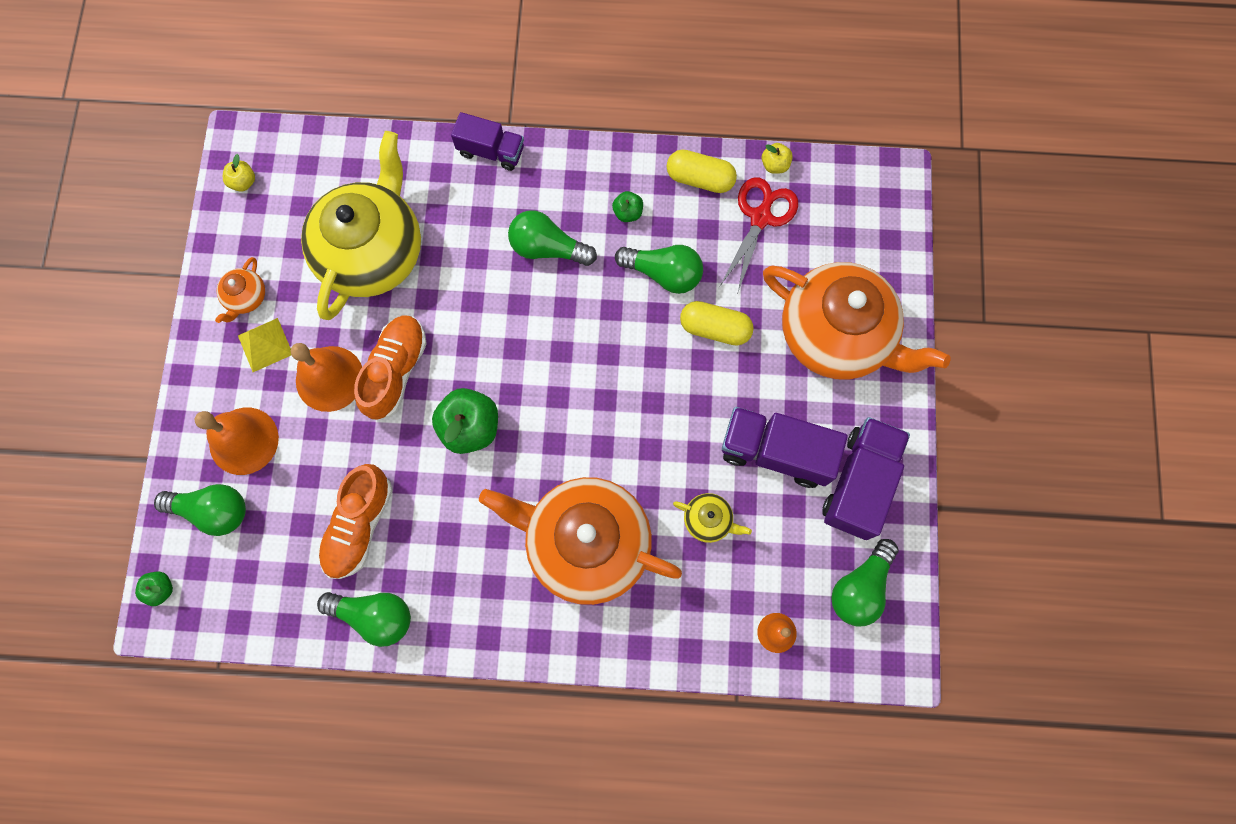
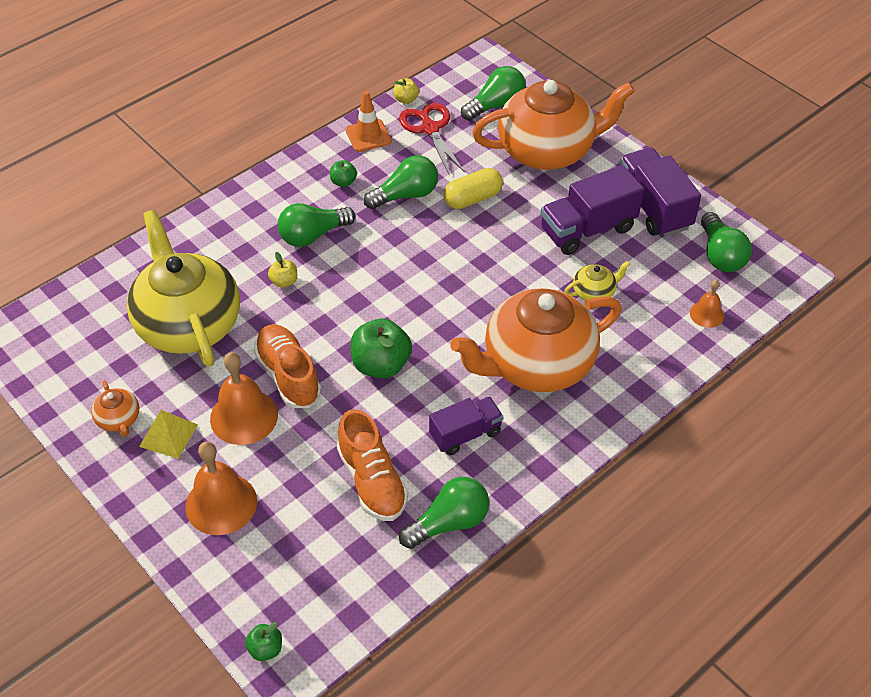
camera: 45 degrees left, 25 degrees down
green light bulb [154,484,246,536] -> green light bulb moved to [461,66,526,121]
yellow apple [223,154,255,192] -> yellow apple moved to [268,252,297,288]
purple truck [451,112,524,171] -> purple truck moved to [429,397,503,455]
yellow capsule [666,149,737,193] -> orange traffic cone [345,91,392,152]

